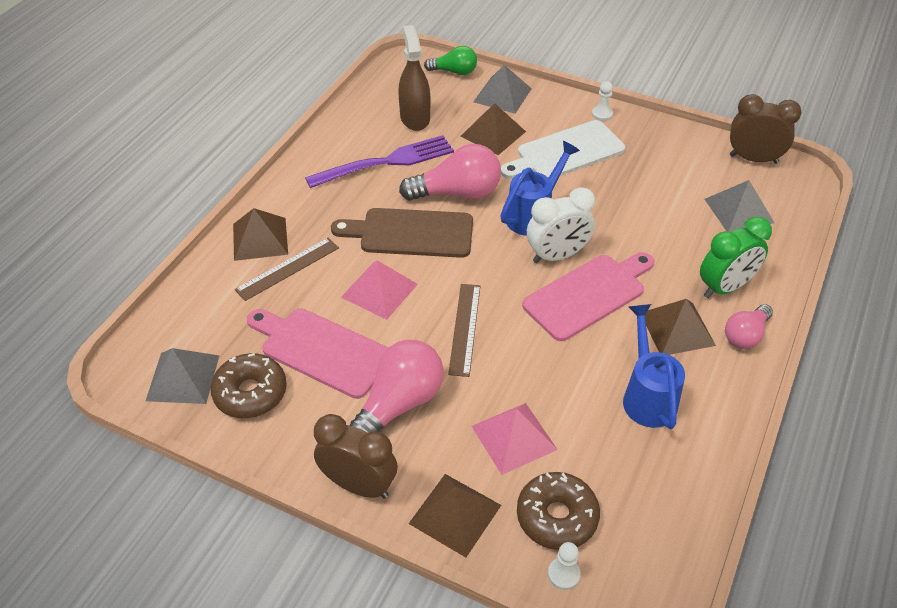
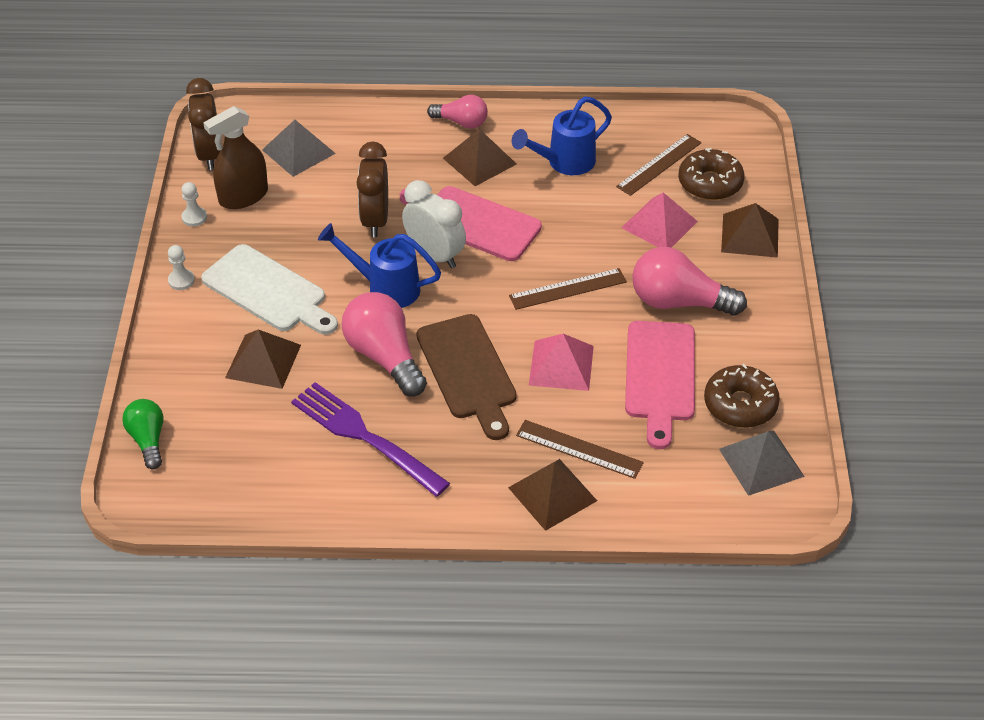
camera: 115 degrees left, 0 degrees up
brown clock [314,414,398,499] -> brown clock moved to [356,142,388,237]
brown spray bottle [398,25,430,131] -> brown spray bottle moved to [203,106,268,209]
grey pyramid [473,65,532,114] -> none
white pawn [548,542,581,590] -> white pawn moved to [181,182,207,227]
green clock [700,217,772,298] -> none
none -> brown ruler [616,134,702,196]

